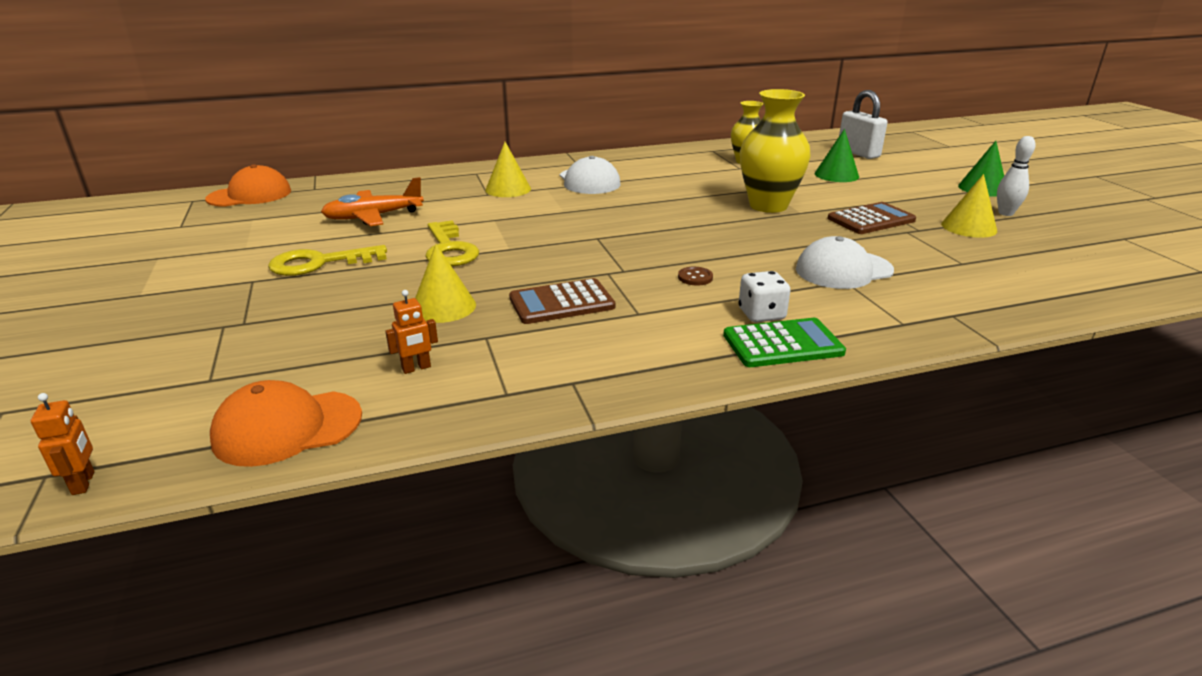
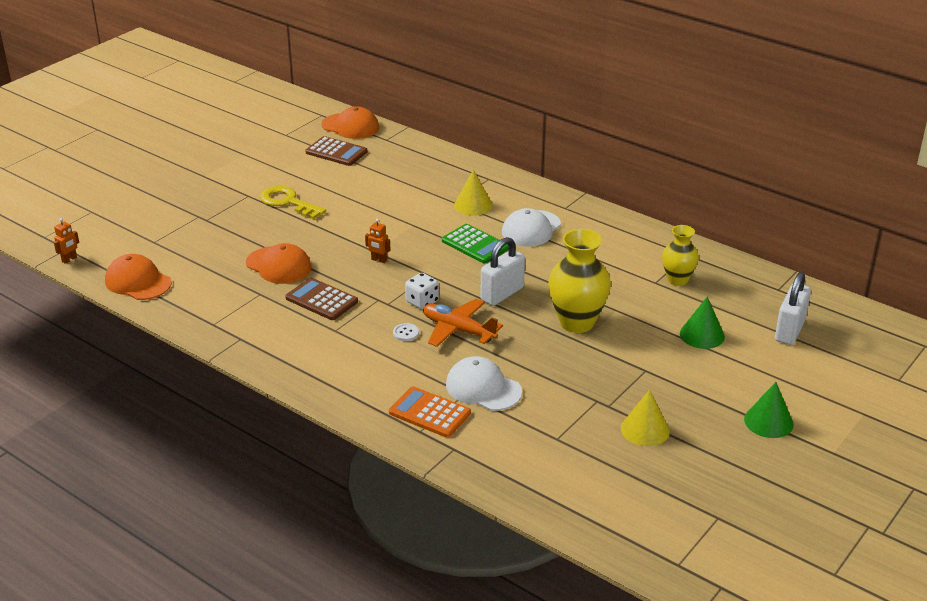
camera: 55 degrees right, 5 degrees up
orange plane [321,177,424,226] -> orange plane moved to [423,299,503,347]
orange robot [385,290,438,374] -> orange robot moved to [365,219,390,263]
yellow cone [415,244,476,323] -> orange cap [246,243,311,284]
yellow key [425,220,479,266] -> none
brown button [678,267,713,286] -> white button [393,323,419,341]
green calculator [723,318,846,367] -> green calculator moved to [442,224,509,264]
white dice [738,271,791,322] -> white dice moved to [405,273,439,310]
brown calculator [827,202,916,234] -> brown calculator moved to [305,136,367,166]
white bowling pin [997,136,1036,216] -> none
none -> orange calculator [389,386,471,438]
none -> white padlock [481,237,525,306]

